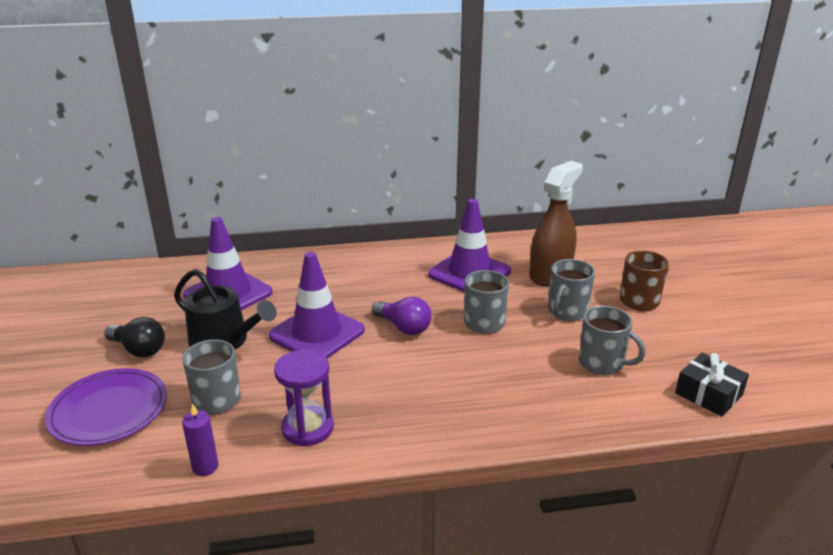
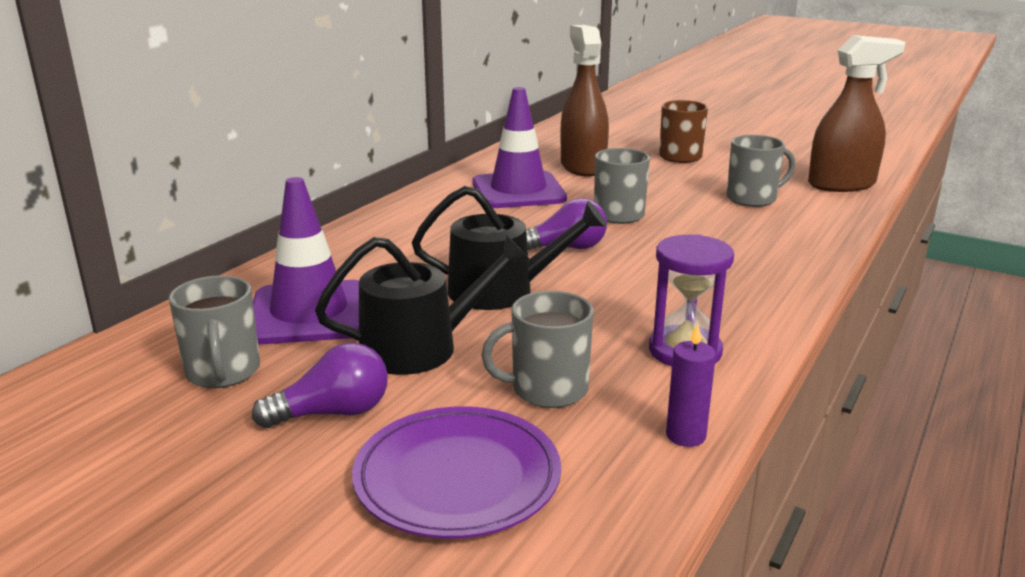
camera: 50 degrees left, 5 degrees down
black light bulb [104,317,165,357] -> purple light bulb [252,343,388,428]
purple traffic cone [268,252,365,359] -> black watering can [412,186,607,310]
grey mug [548,259,595,321] -> grey mug moved to [169,275,260,388]
black gift [675,353,749,417] -> brown spray bottle [808,35,905,192]

